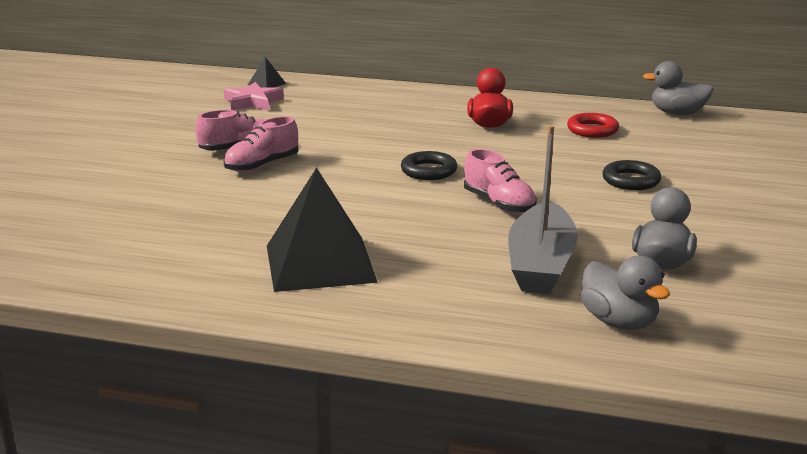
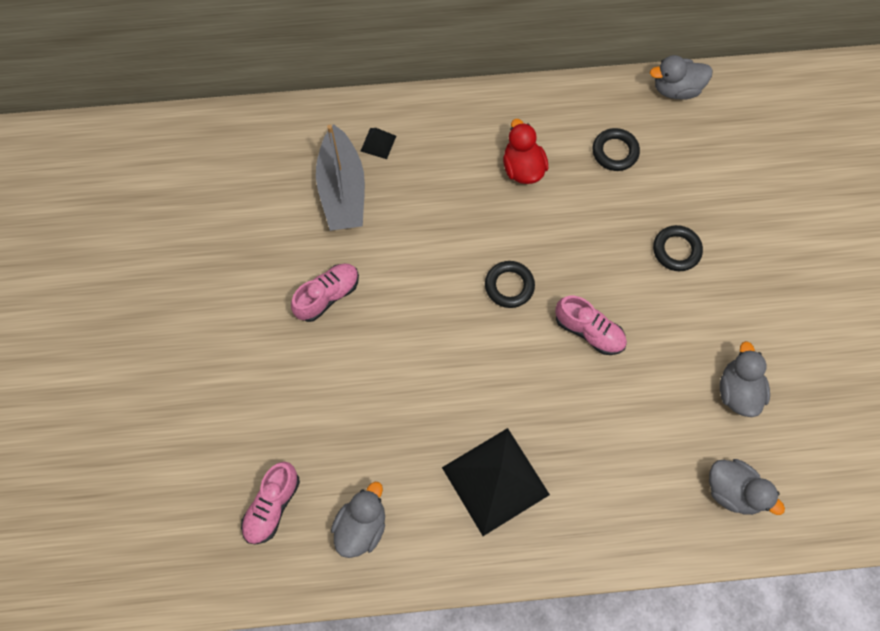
camera: 20 degrees left, 45 degrees up
pink star [224,82,284,111] -> none
pink shoe [224,116,299,172] -> pink shoe moved to [241,462,300,545]
black pyramid [248,57,286,88] -> black pyramid moved to [361,128,396,159]
grey boat [508,125,578,294] -> grey boat moved to [316,124,365,231]
red ring [567,113,619,138] -> black ring [593,128,640,171]
none -> grey duck [331,482,385,558]

